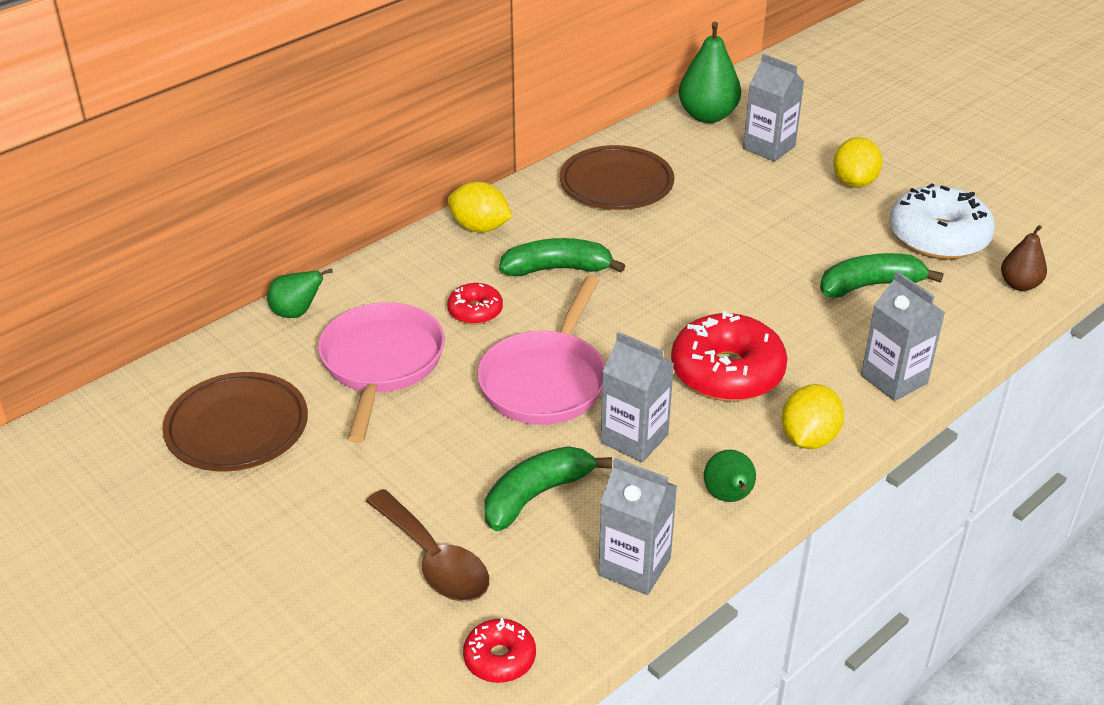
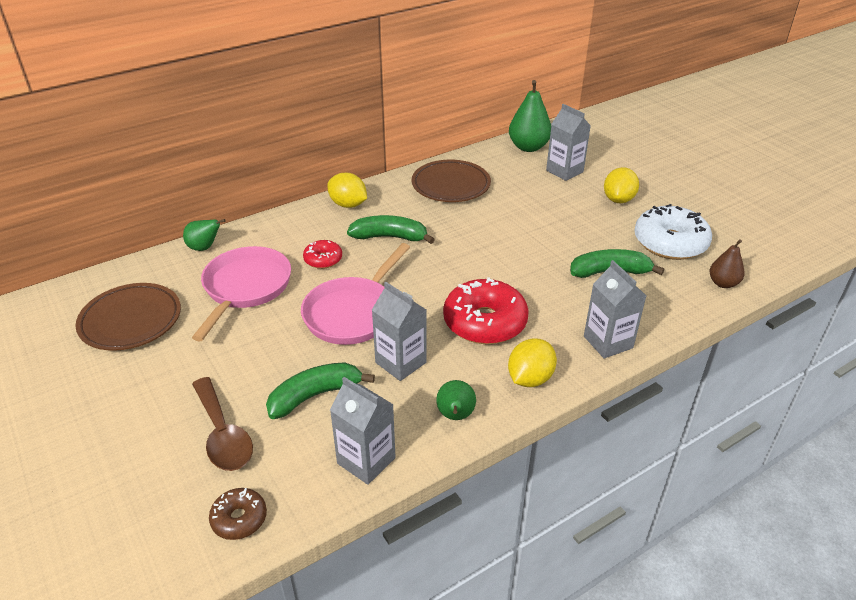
camera: 10 degrees right, 0 degrees up
red donut [463,618,536,683] -> brown donut [209,488,267,540]

